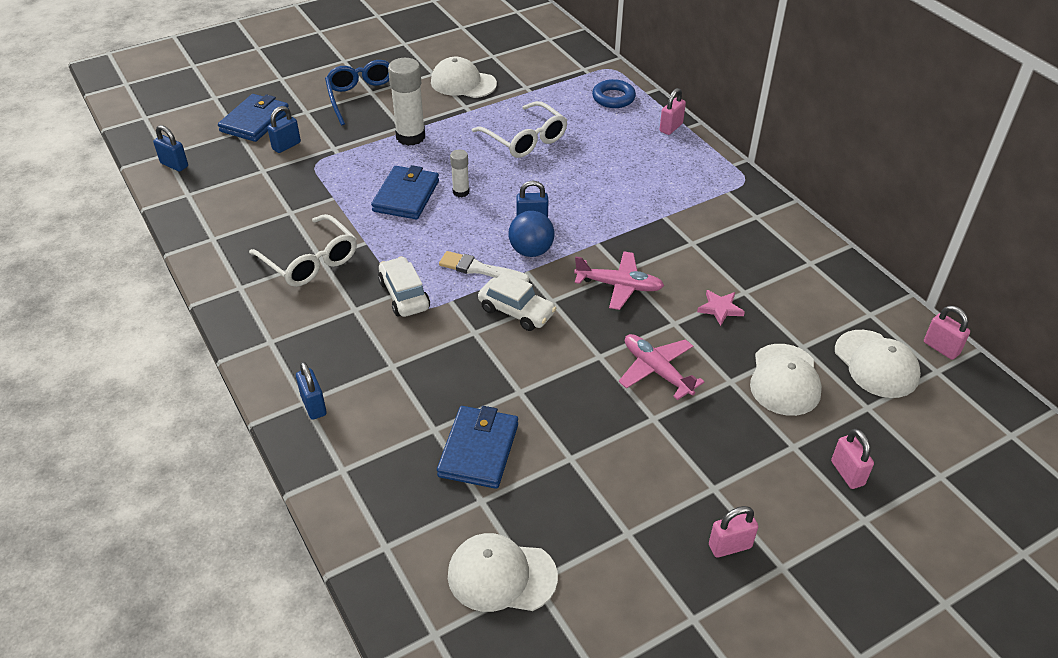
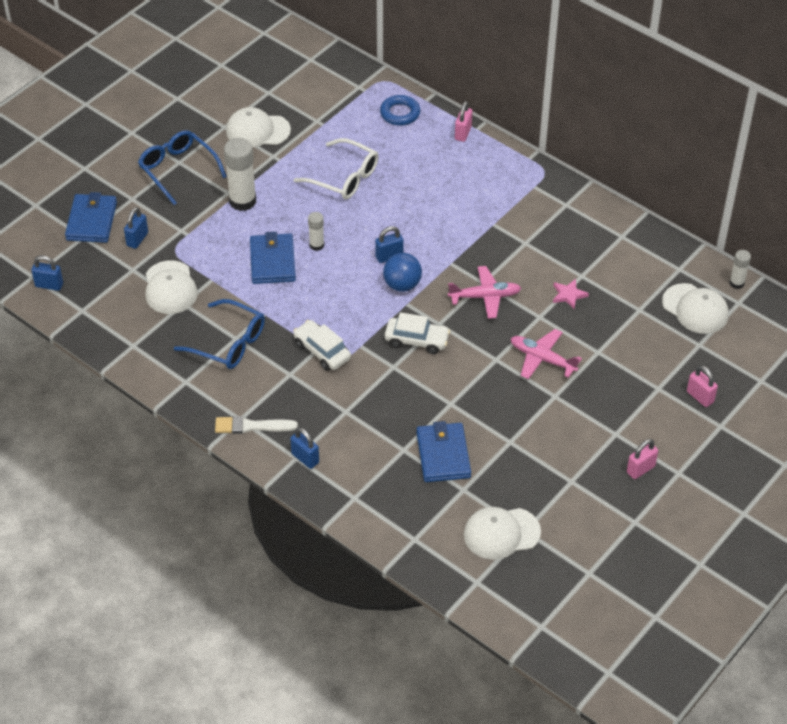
camera: 20 degrees left, 5 degrees up
white glasses [249,214,357,287] -> blue glasses [174,299,265,369]
white brush [439,251,530,282] -> white brush moved to [215,416,298,434]
white cap [750,344,822,416] -> white cap moved to [146,260,198,314]
pink padlock [924,306,970,360] -> white glue stick [729,250,751,289]

